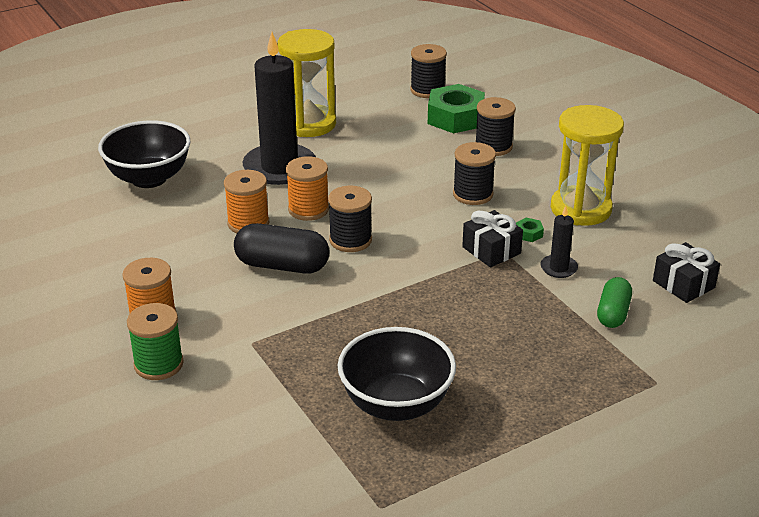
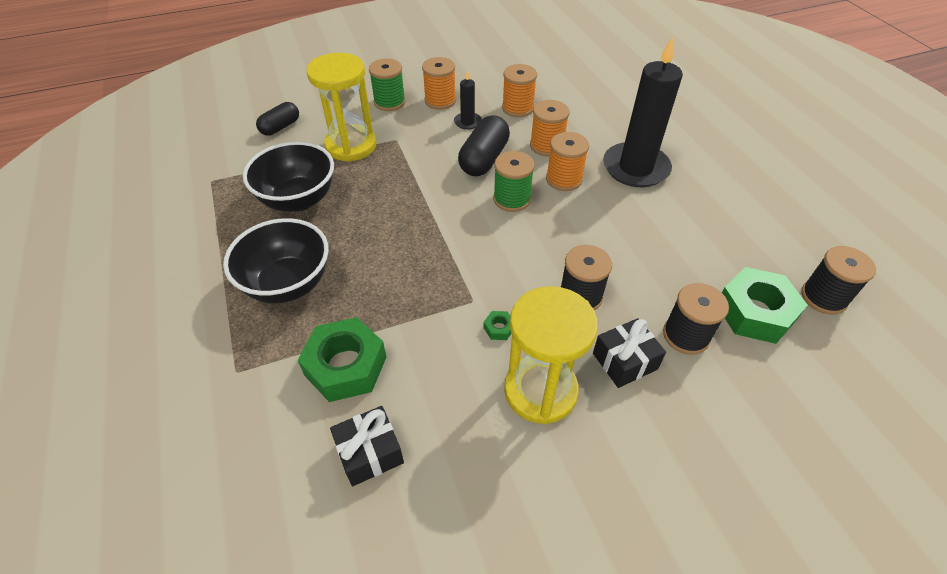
camera: 100 degrees right, 15 degrees up
black bowl [98,120,190,188] -> black bowl moved to [223,218,329,303]
yellow hourglass [278,29,336,137] -> yellow hourglass moved to [307,53,377,162]
black spool [328,186,372,252] -> green spool [493,151,535,212]
black gift [462,210,523,267] -> black gift moved to [593,318,666,388]
black candle [540,206,578,278] -> black candle moved to [454,71,482,130]
green capsule [597,277,632,328] -> green nut [298,317,386,402]
none -> black capsule [256,102,299,136]
none -> orange spool [502,64,537,117]

